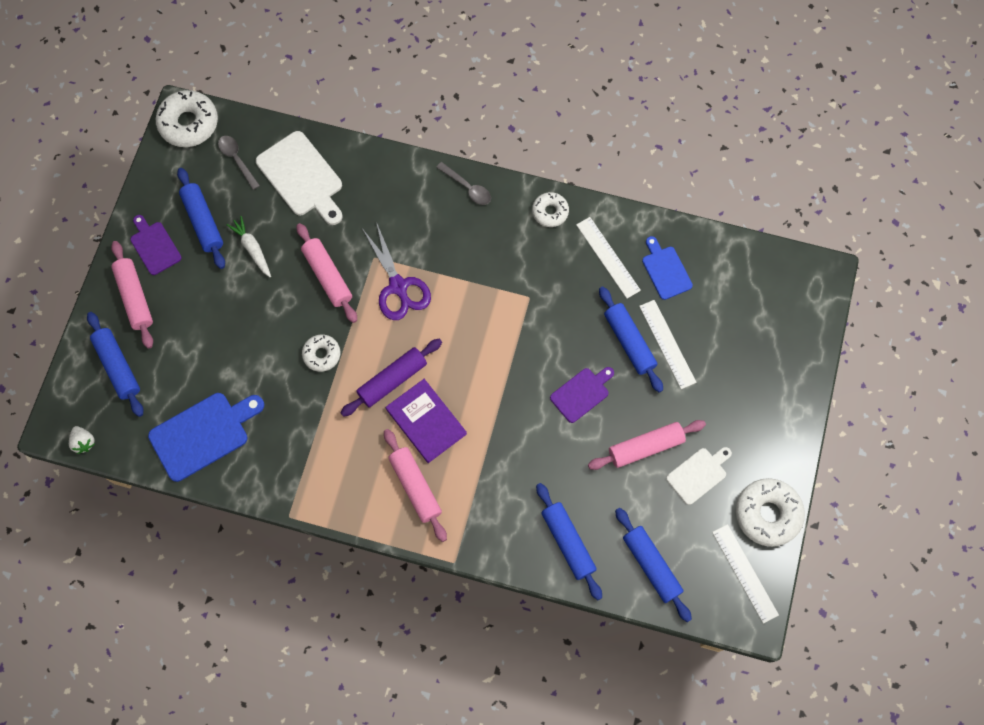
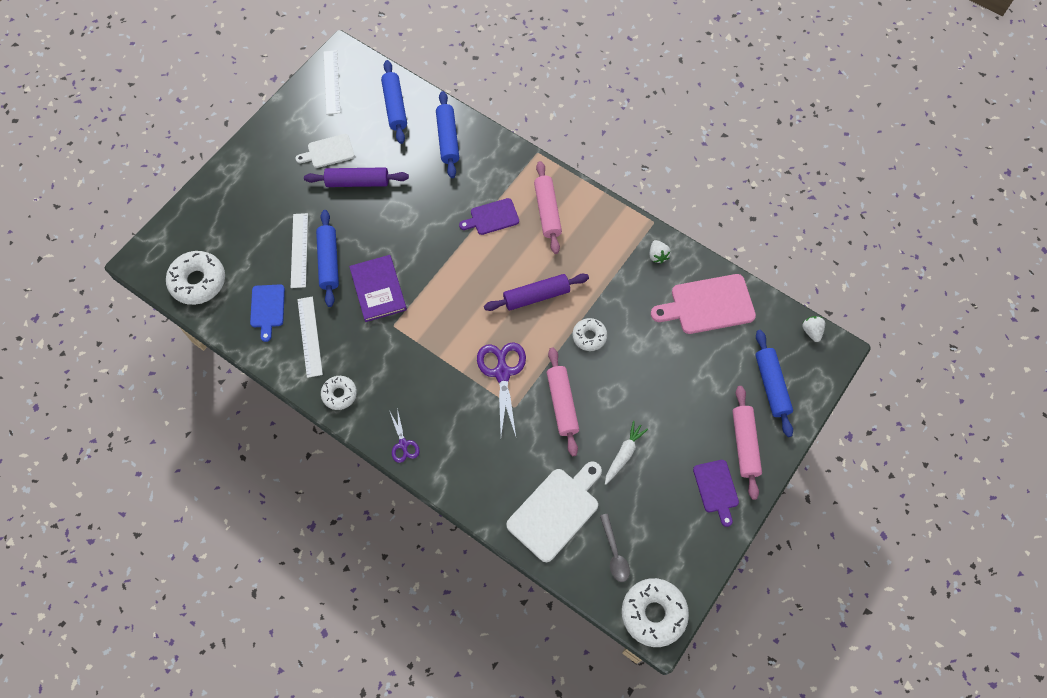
camera: 160 degrees left, 5 degrees down
blue cutting board [148,393,264,482] -> pink cutting board [651,274,756,334]
blue rolling pin [177,168,225,269] -> none
white carrot [226,216,271,278] -> white carrot turned 135 degrees counterclockwise [605,421,648,485]
white cutting board [256,131,342,225] -> white cutting board turned 60 degrees clockwise [506,462,602,562]
purple book [386,379,467,463] -> purple book moved to [349,255,407,322]
grey spoon [436,162,491,205] -> purple scissors [389,408,420,463]
purple cutting board [550,367,614,423] -> purple cutting board moved to [459,198,519,235]
pink rolling pin [588,420,706,470] -> purple rolling pin [304,167,409,187]
white donut [736,478,805,547] -> white donut moved to [166,251,225,305]
none -> white strawberry [650,240,671,263]

